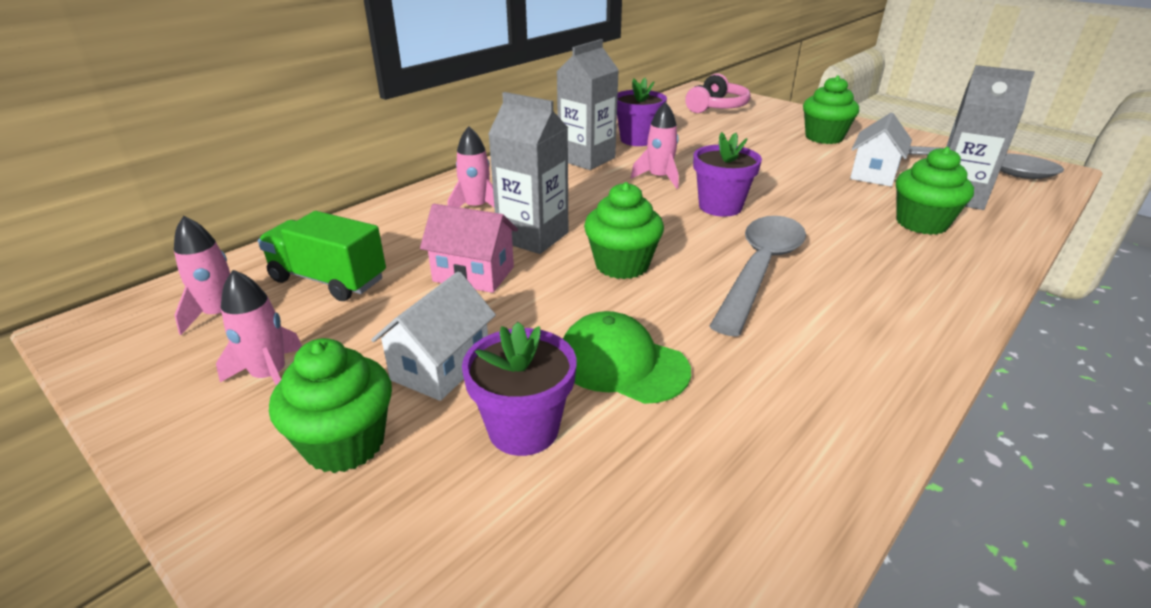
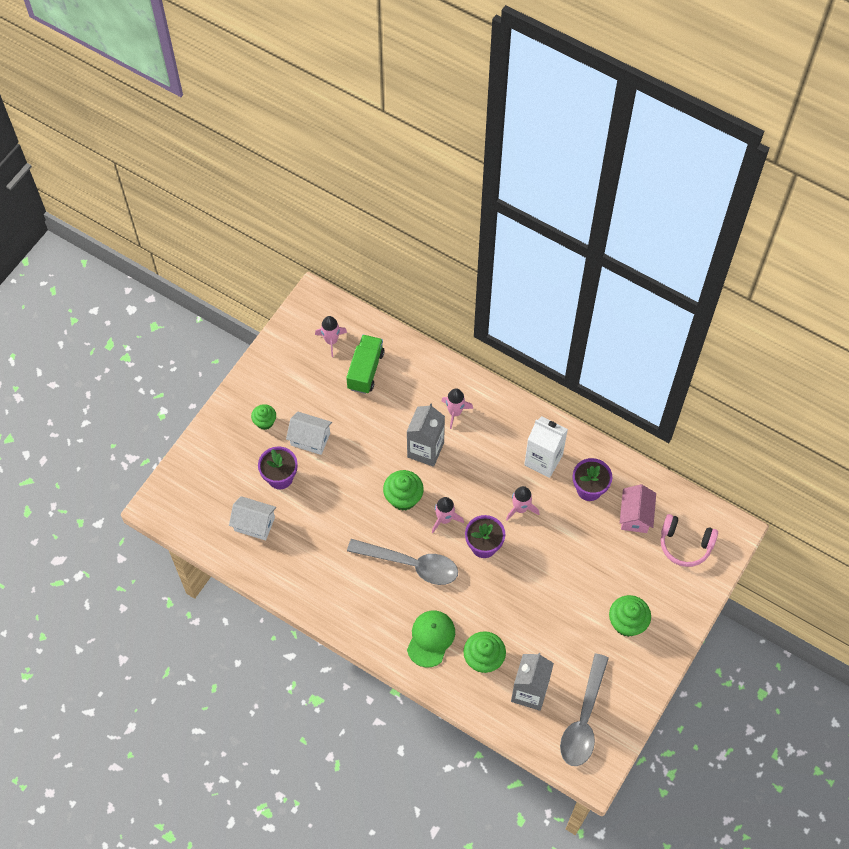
camera: 80 degrees right, 30 degrees up
pink rocket [216,270,302,386] -> pink rocket moved to [432,497,464,533]
green cupcake [269,338,392,473] -> green cupcake [251,404,276,430], size x0.64
pink house [420,204,518,293] -> pink house moved to [620,484,656,533]
grey carton [556,39,619,170] -> white carton [524,416,568,478]
green cap [563,311,691,404] -> green cap moved to [407,610,455,667]
white house [850,113,912,187] -> white house moved to [229,496,276,541]

